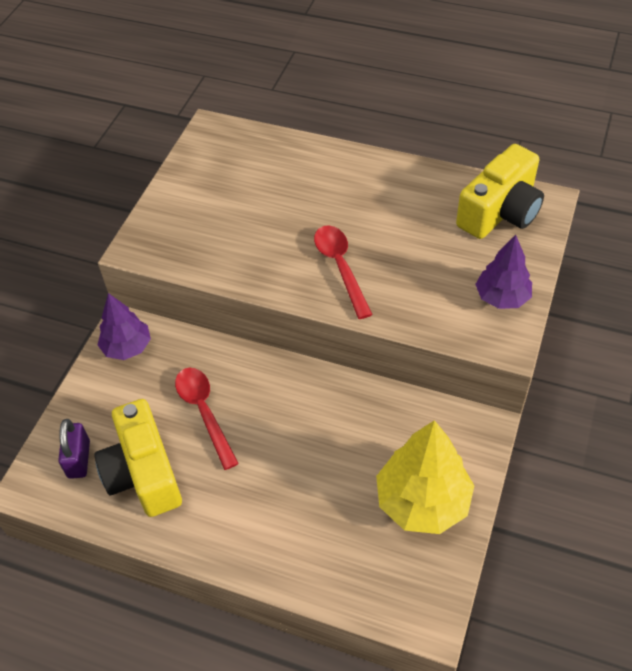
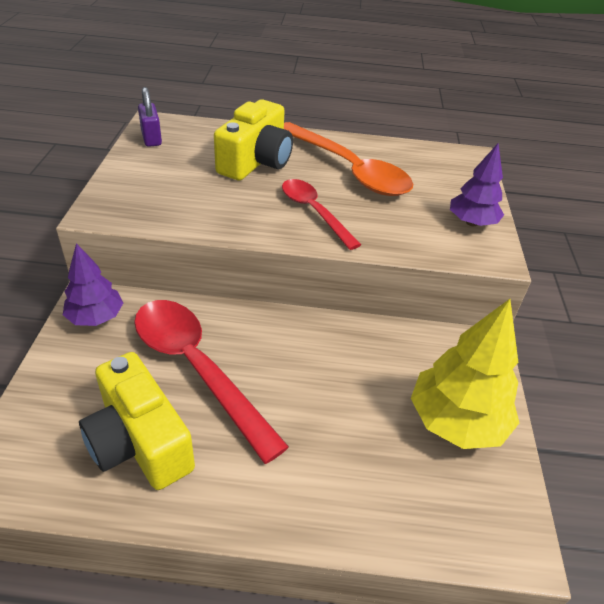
camera: 20 degrees left, 10 degrees down
purple padlock [58,419,90,479] -> purple padlock moved to [138,87,162,147]
red spoon [175,368,239,470] -> red spoon [134,300,289,464], size x1.65
yellow camera [456,144,544,239] -> yellow camera moved to [214,100,293,180]
none -> orange spoon [284,122,413,196]

